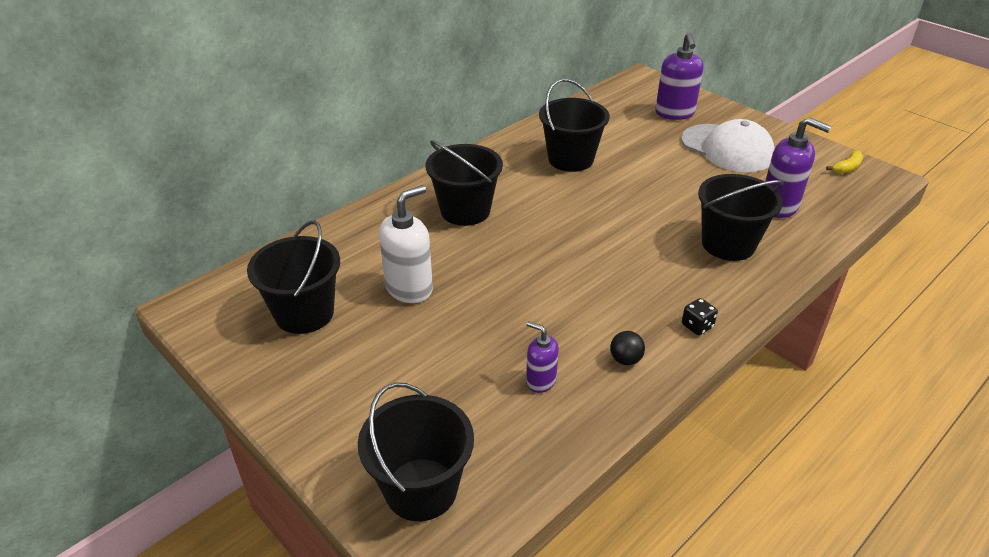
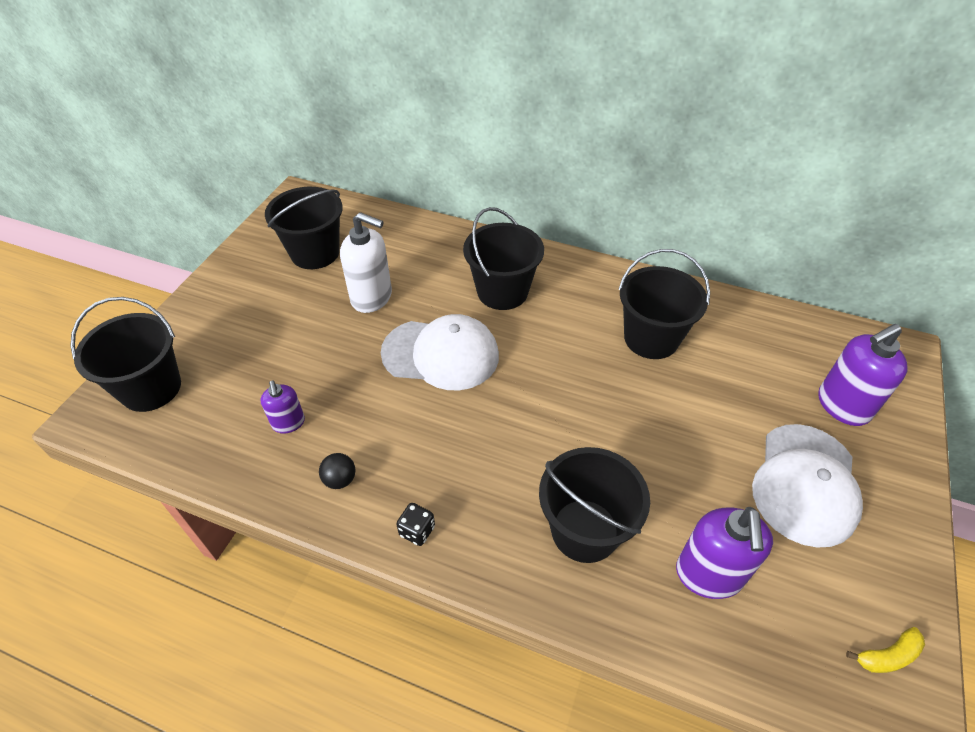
camera: 65 degrees right, 10 degrees up
purple soap dispenser [526,321,559,393] -> purple soap dispenser turned 150 degrees clockwise [261,380,305,434]
yellow banana [826,150,863,174] -> yellow banana turned 45 degrees counterclockwise [846,627,925,673]
none -> white cap [381,314,499,390]

